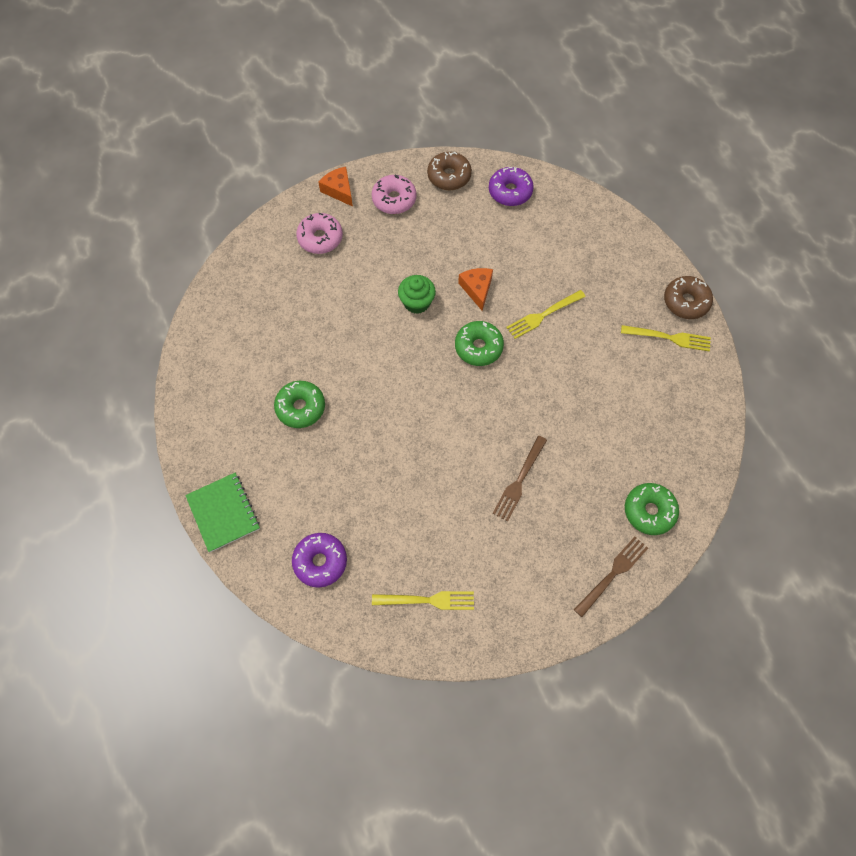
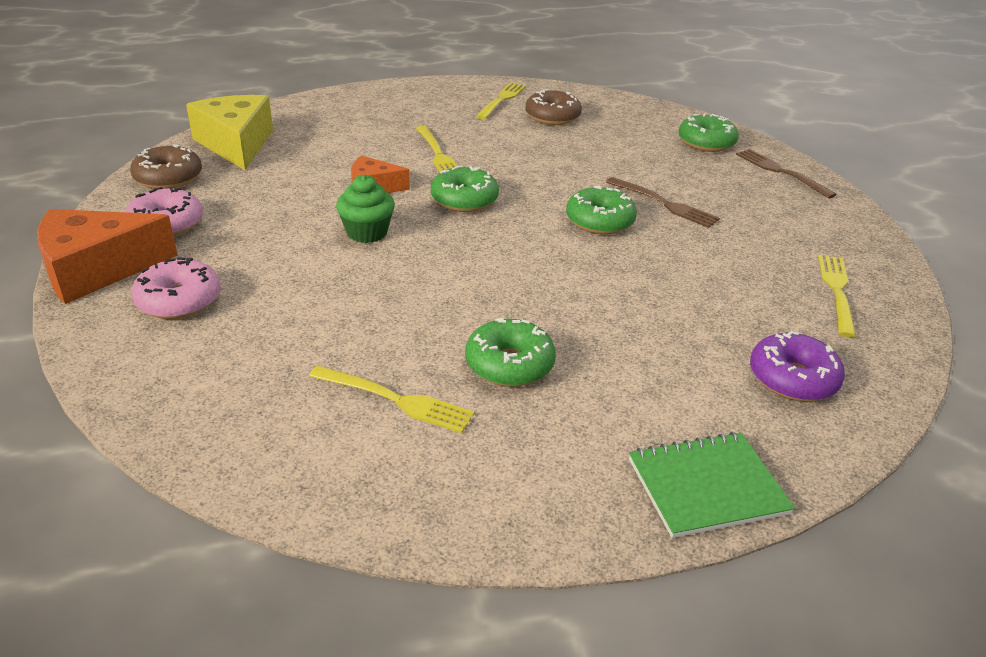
camera: 80 degrees left, 30 degrees down
orange cheese [319,167,353,207] -> orange cheese [37,209,178,304], size x1.76
purple donut [489,167,534,206] -> yellow cheese [186,95,273,170]
brown donut [664,276,713,319] -> brown donut moved to [525,89,582,125]
none -> yellow fork [309,365,475,433]
none -> green donut [566,186,637,235]

